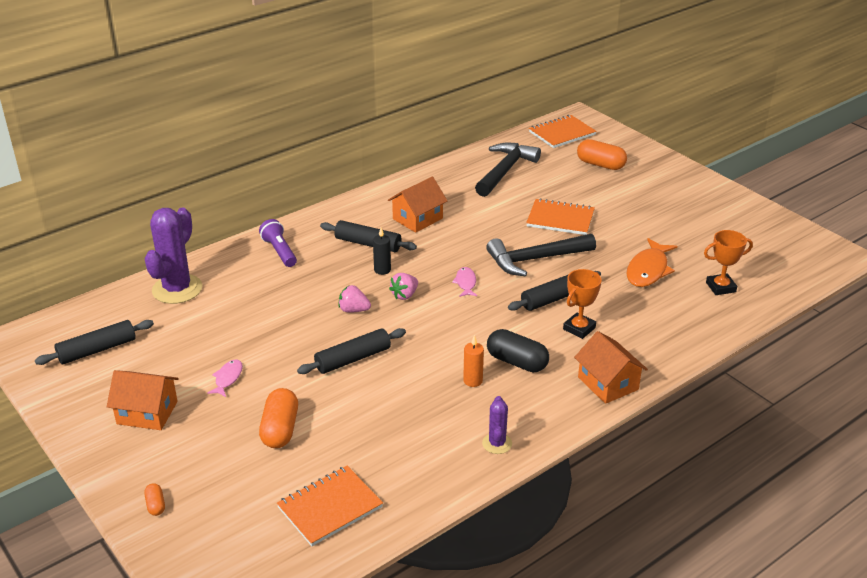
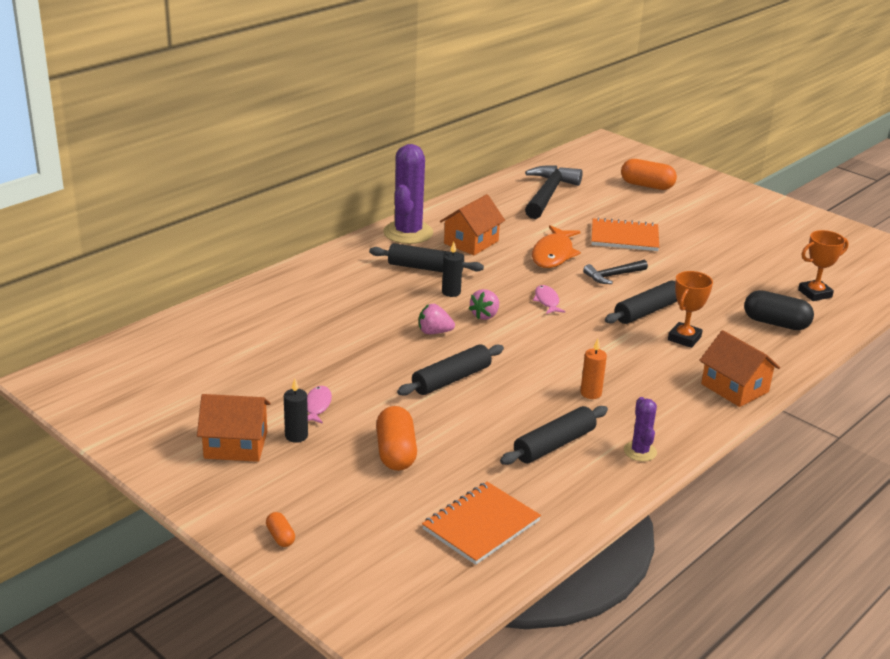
camera: 10 degrees left, 5 degrees down
black rolling pin [35,320,154,365] -> black rolling pin moved to [500,406,608,465]
purple cactus [145,207,203,304] -> purple cactus moved to [383,144,433,244]
purple flashlight [259,219,297,267] -> none
black hammer [486,234,596,276] -> black hammer [583,260,648,284], size x0.55
black capsule [487,329,549,372] -> black capsule moved to [744,290,814,330]
orange notebook [529,115,596,148] -> none
orange fish [626,238,677,287] -> orange fish moved to [532,225,581,268]
none -> black candle [284,379,308,443]

